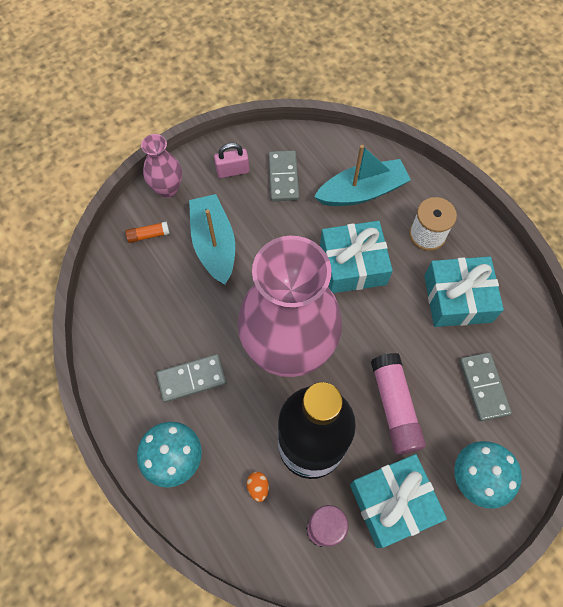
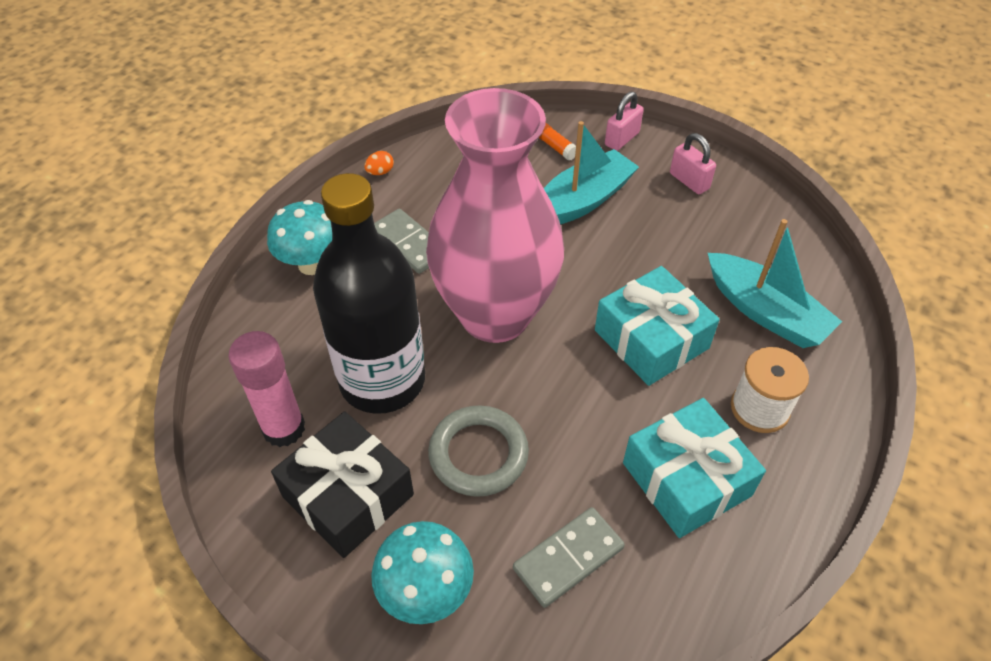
camera: 65 degrees right, 15 degrees down
pink vase [141,134,182,198] -> pink padlock [605,91,644,151]
orange egg [247,472,269,502] -> orange egg moved to [364,151,394,175]
grey domino [268,150,299,201] -> none
turquoise gift [350,454,447,548] -> black gift [271,411,414,558]
pink glue stick [371,353,426,455] -> grey ring [428,405,529,497]

